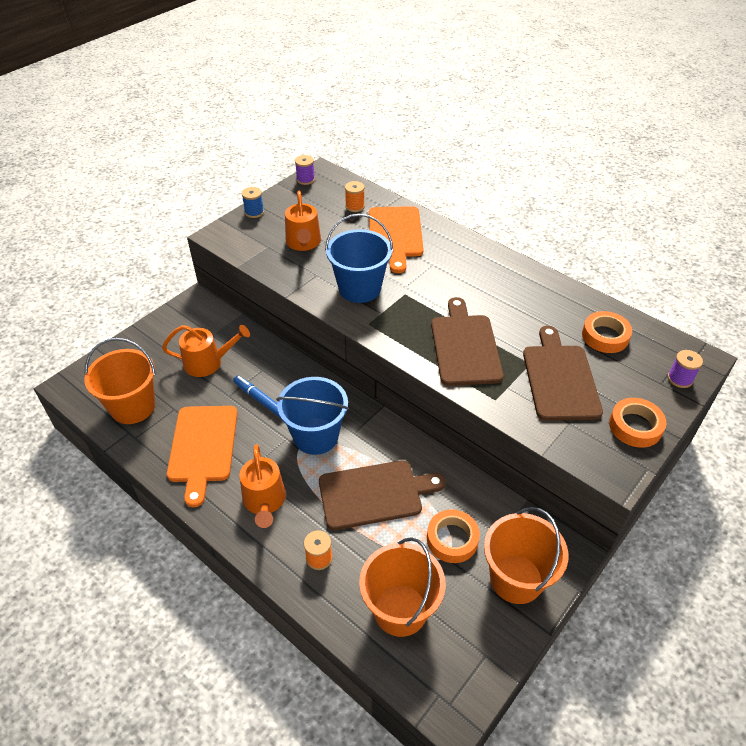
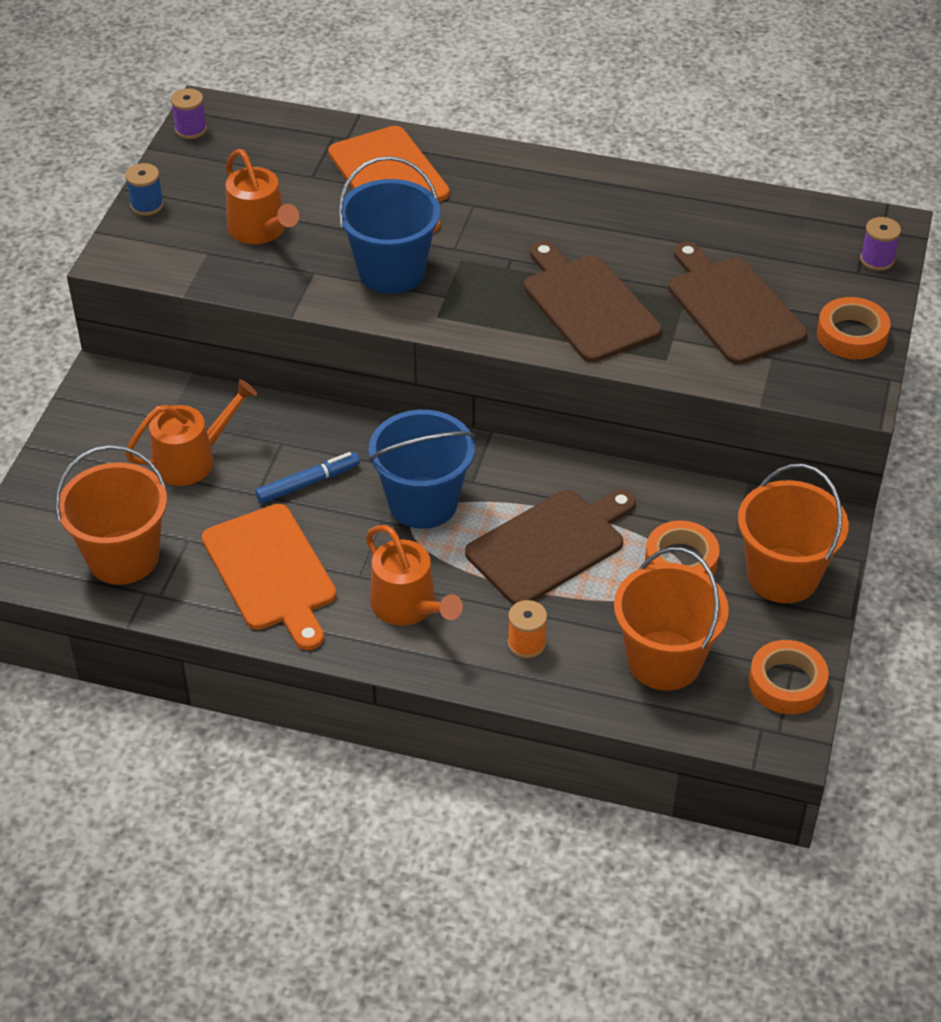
camera: 25 degrees left, 0 degrees up
blue marker [233,375,280,417] -> blue marker turned 135 degrees clockwise [255,452,360,504]
orange spool [345,181,365,212] -> none
orange tape [582,311,632,353] -> orange tape moved to [749,640,829,714]

